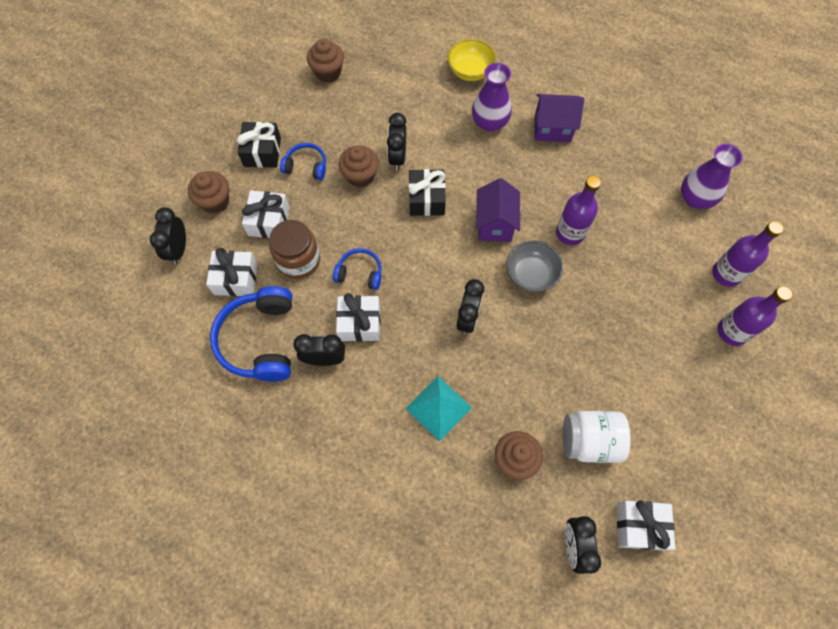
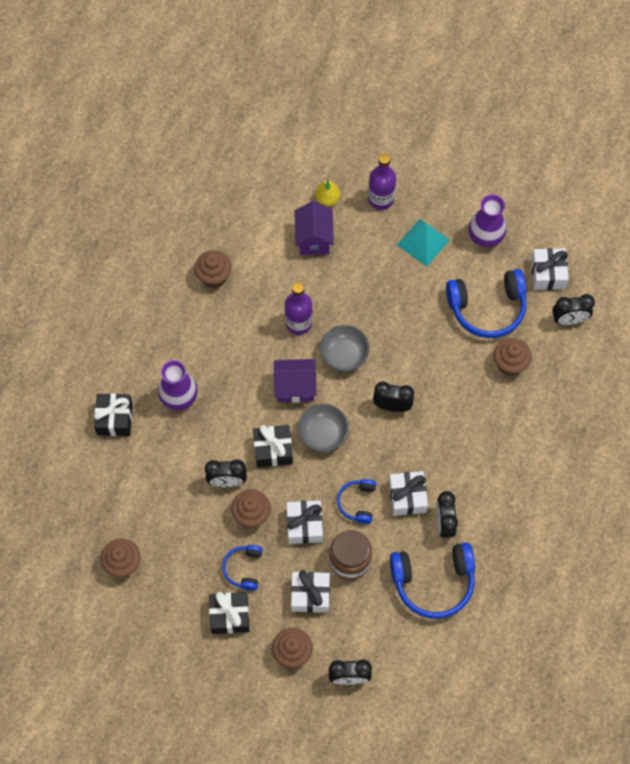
camera: 95 degrees left, 0 degrees up
white gift [206,248,258,296] -> white gift moved to [287,500,323,544]
turquoise pyramid [405,376,472,441] -> turquoise pyramid moved to [397,219,450,267]
yellow bowl [448,39,497,81] -> black gift [94,393,133,436]
purple house [535,94,584,142] -> purple house moved to [294,201,334,255]
white jar [563,411,631,463] -> blue headphones [446,269,527,338]
purple vase [681,144,743,209] -> purple vase moved to [468,194,507,247]
purple bottle [712,221,783,287] -> yellow pear [315,180,340,206]
none -> brown cupcake [194,250,231,288]
none -> grey bowl [298,404,349,452]

